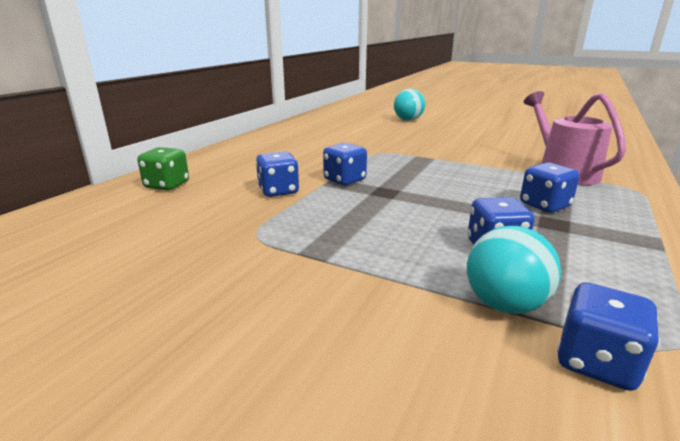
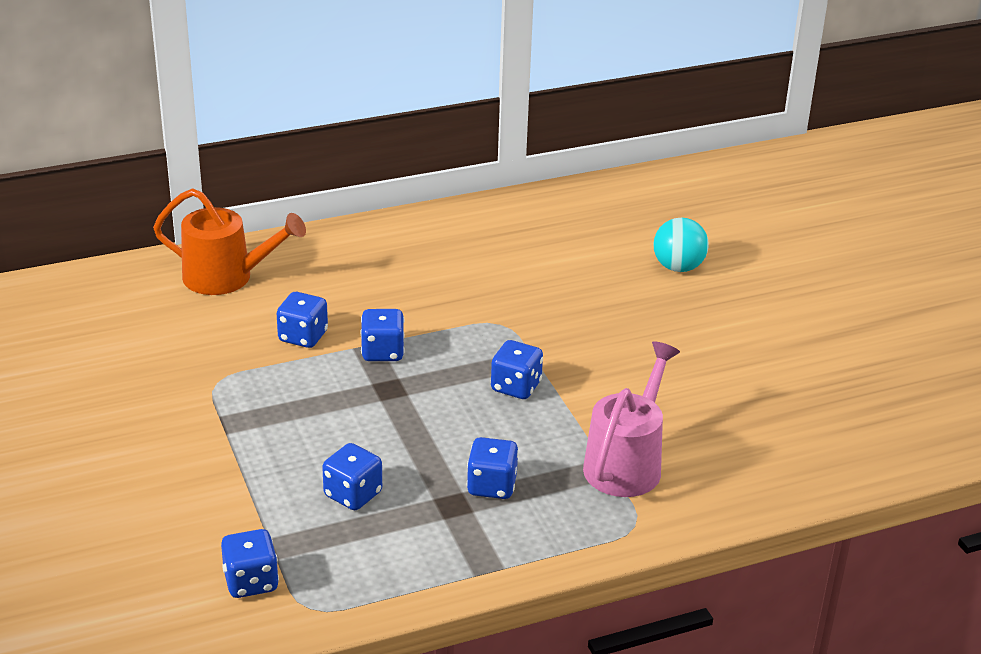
camera: 40 degrees right, 10 degrees up
green dice [137,147,189,190] -> orange watering can [153,188,306,295]
turquoise ball [467,226,561,314] -> none
none -> blue dice [491,340,543,399]

